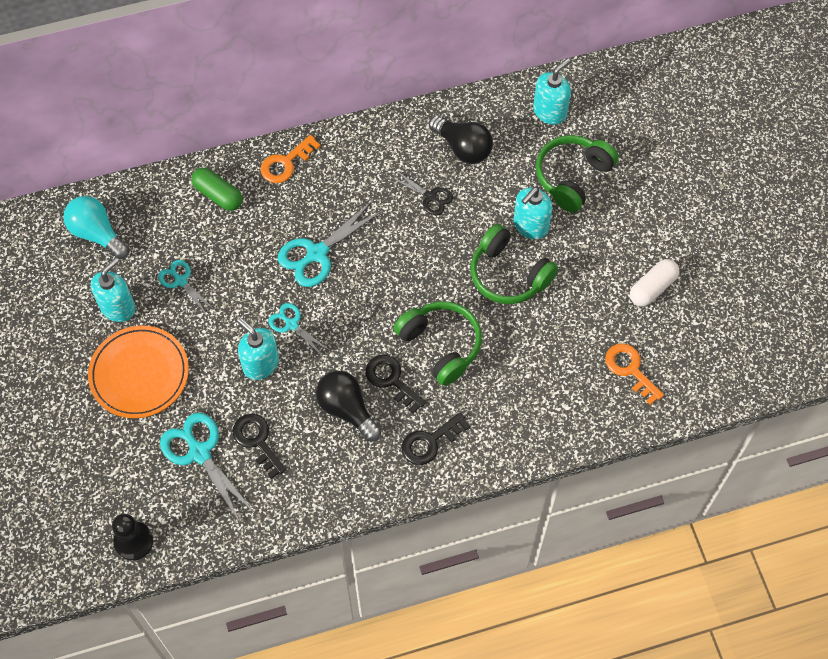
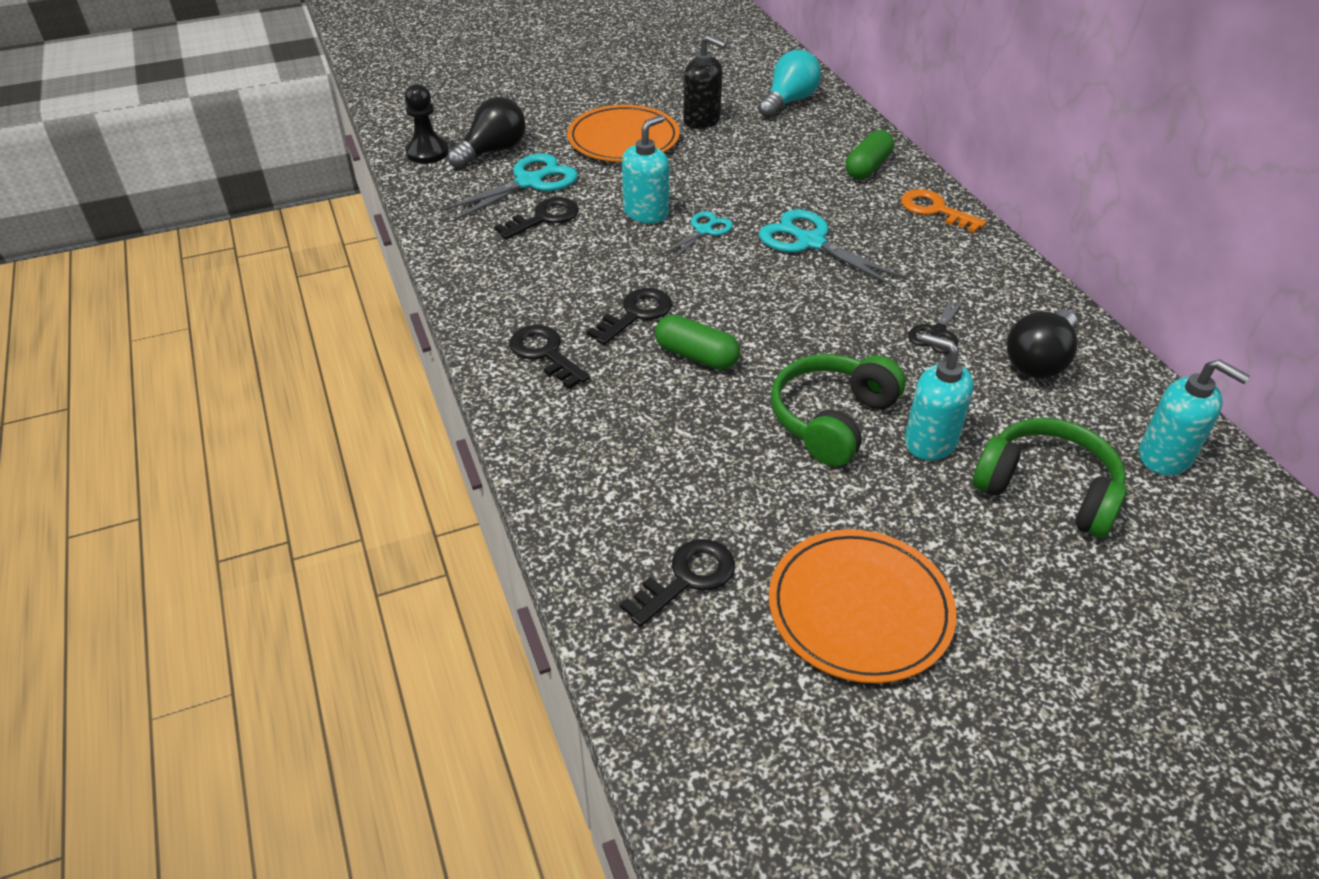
camera: 85 degrees right, 20 degrees down
turquoise soap dispenser [91,257,135,322] -> black soap dispenser [683,35,727,129]
turquoise scissors [158,260,212,314] -> none
black light bulb [316,371,381,441] -> black light bulb moved to [448,97,526,169]
green headphones [394,301,482,386] -> green capsule [655,314,740,370]
orange key [605,343,664,405] -> black key [620,539,735,627]
white capsule [630,259,679,307] -> orange plate [769,529,956,683]

